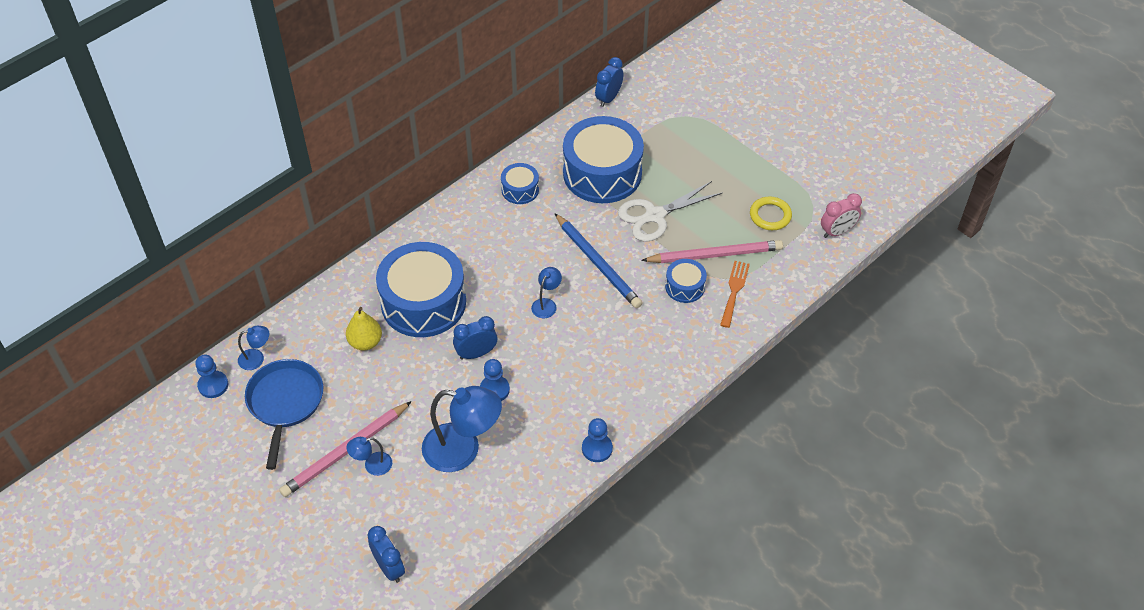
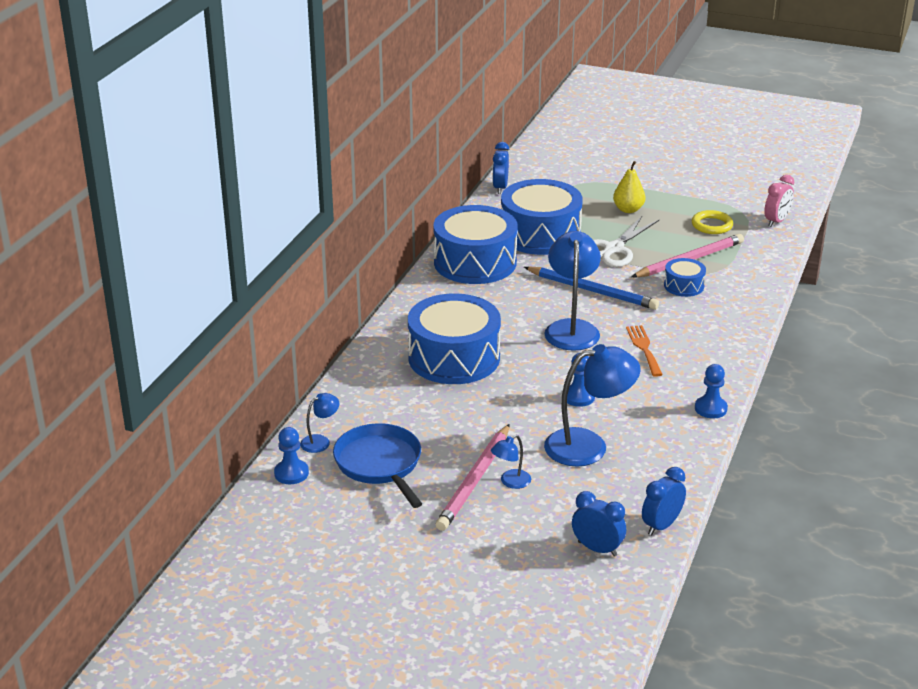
camera: 25 degrees left, 20 degrees down
yellow pear [346,307,382,351] -> yellow pear moved to [613,161,646,213]
blue clock [453,316,497,360] -> blue clock moved to [642,467,686,536]
blue drum [501,163,539,204] -> blue drum [434,205,517,284], size x2.12
blue lamp [531,267,562,319] -> blue lamp [544,231,601,351], size x2.10
orange fork [720,261,750,328] -> orange fork moved to [626,325,663,377]

